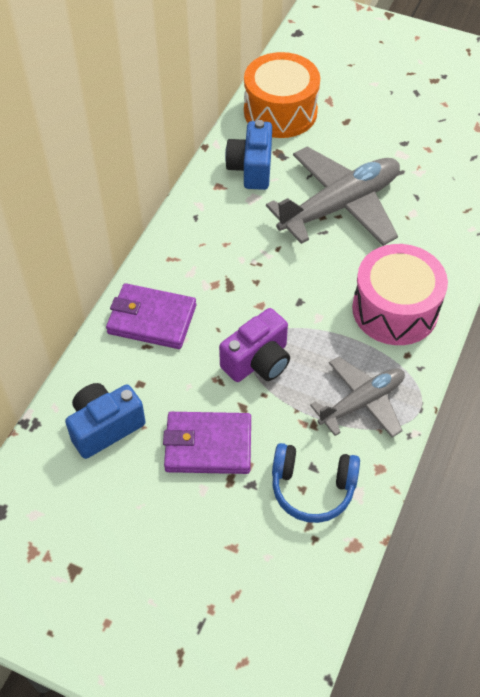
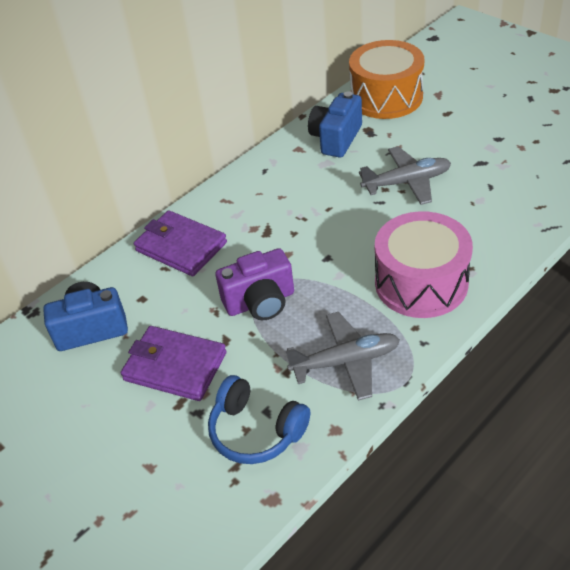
camera: 25 degrees right, 10 degrees down
grey plane [266,147,400,246] -> grey plane [359,146,451,205], size x0.61

